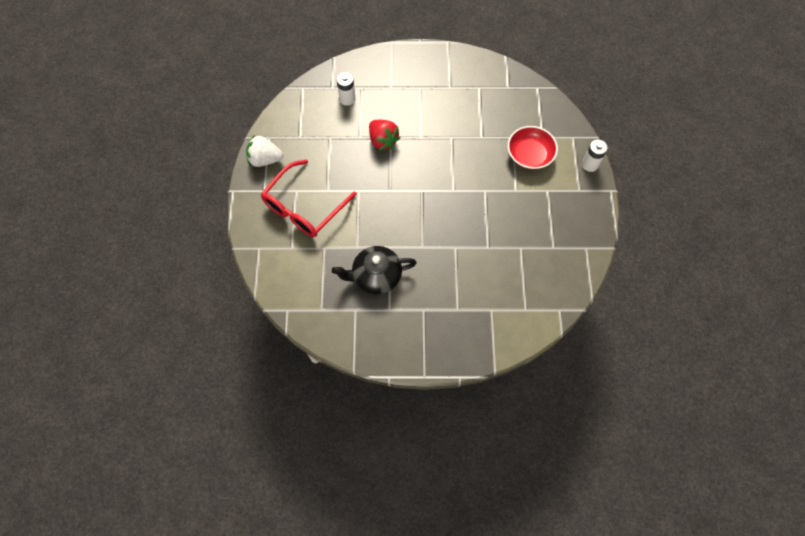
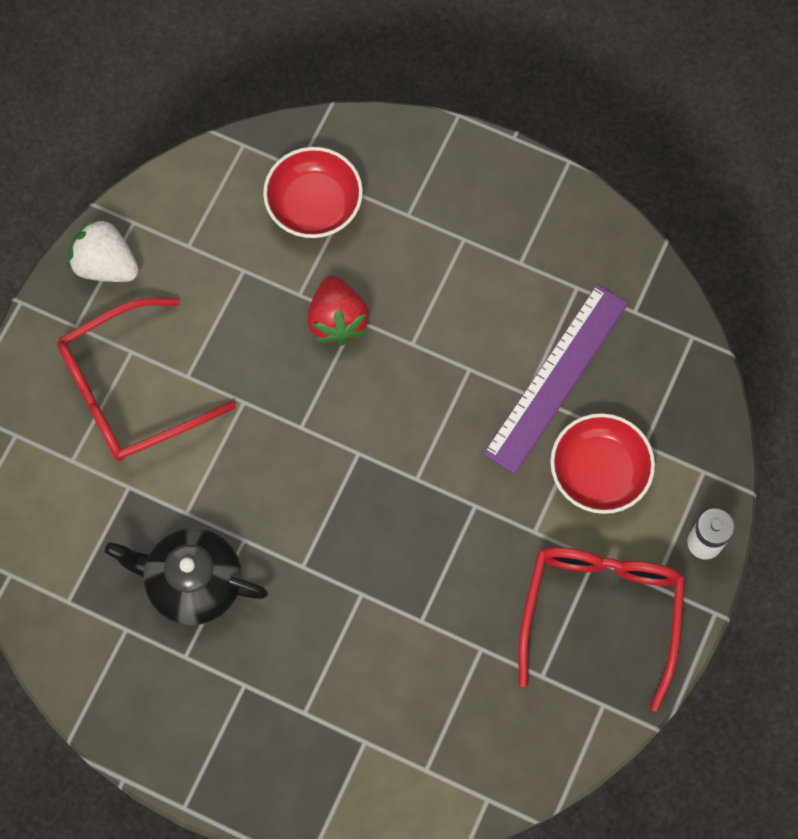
camera: 25 degrees right, 5 degrees up
white battery [337,72,355,106] -> red bowl [263,147,363,238]
none -> purple ruler [483,284,628,474]
none -> red glasses [518,547,685,712]

